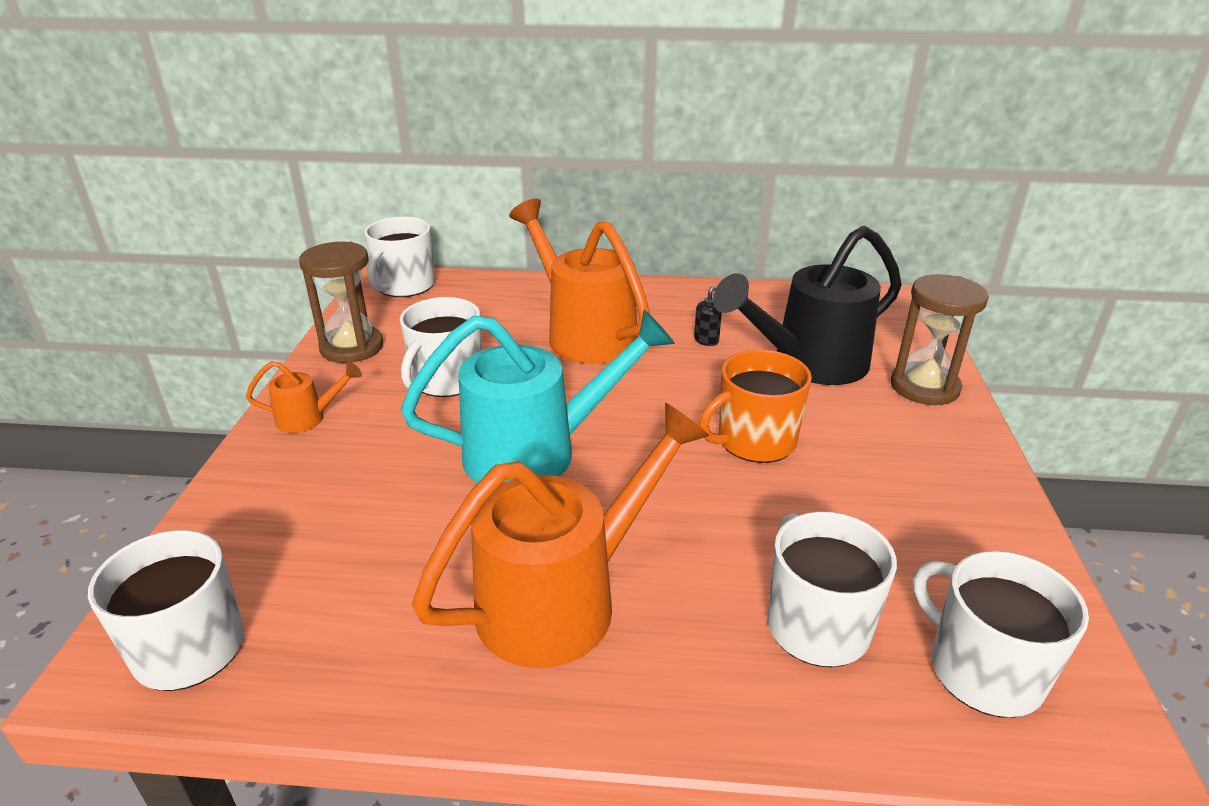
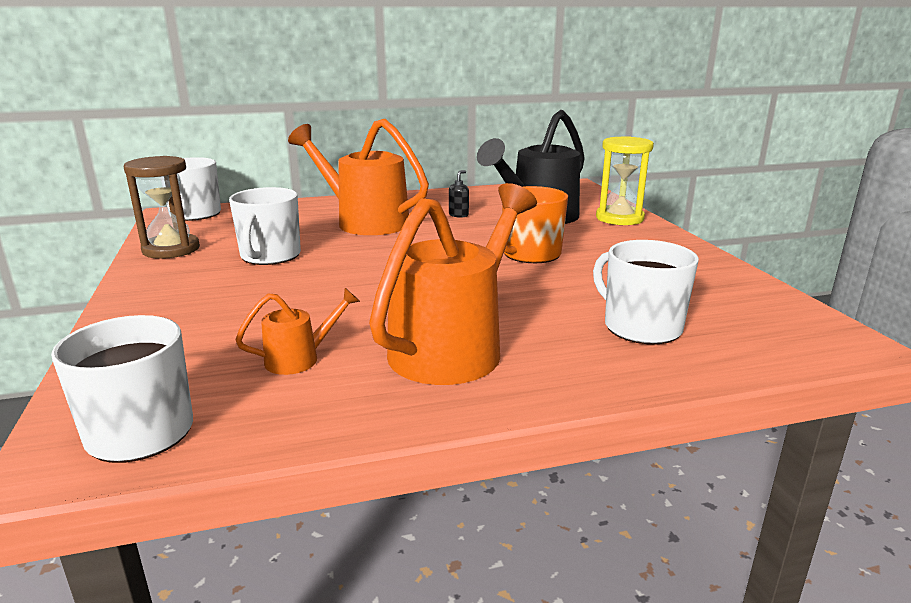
camera: 20 degrees left, 10 degrees down
orange watering can [246,361,362,433] -> orange watering can moved to [235,288,360,375]
turquoise watering can [401,310,675,483] -> none
brown hourglass [891,274,989,405] -> yellow hourglass [596,136,654,225]
white mug [913,551,1089,718] -> none

